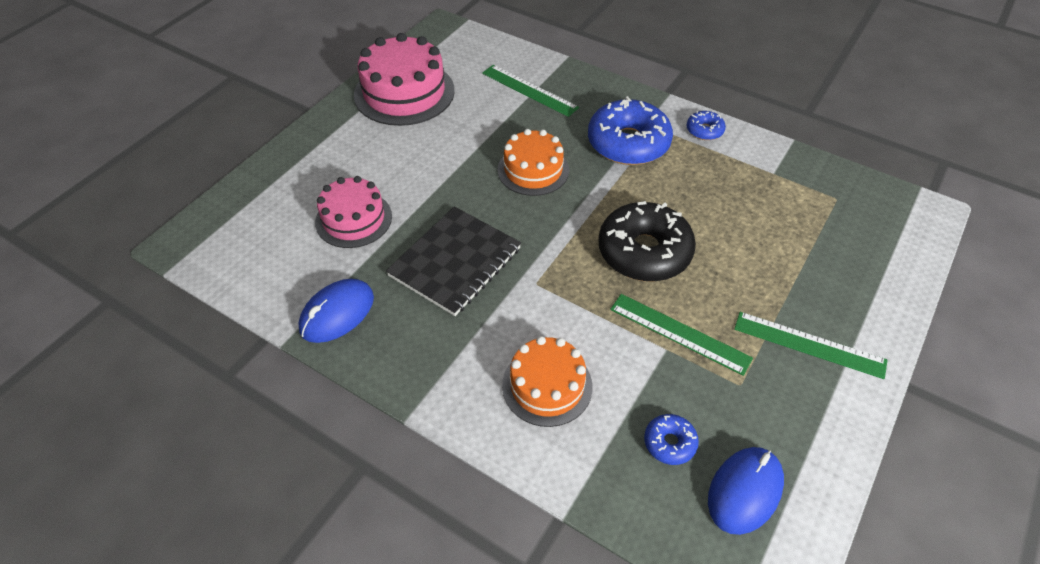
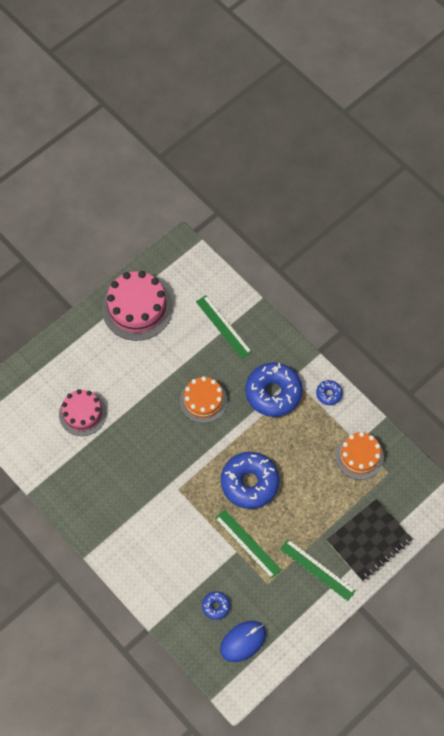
camera: 15 degrees right, 15 degrees up
blue mouse [298,279,374,343] -> none
black notebook [386,206,521,316] -> black notebook moved to [327,499,412,581]
orange cake [502,336,593,427] -> orange cake moved to [335,432,384,480]
black donut [598,201,696,281] -> blue donut [221,452,280,509]

